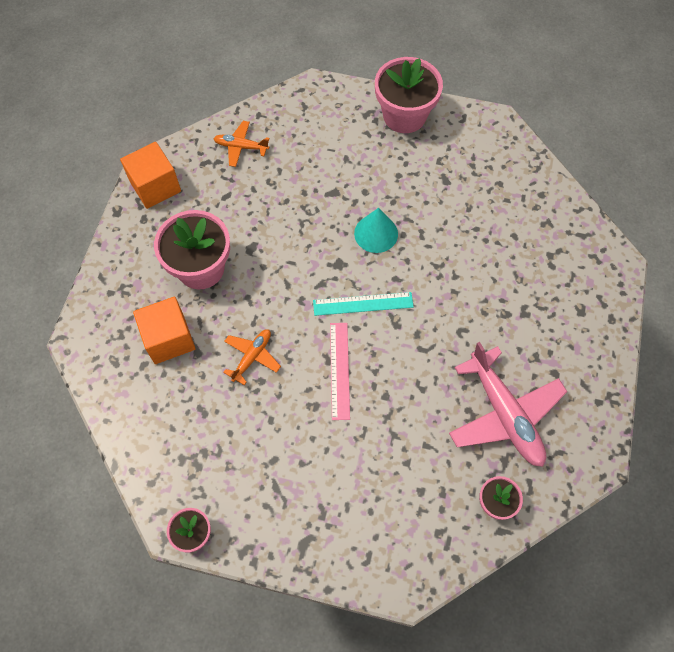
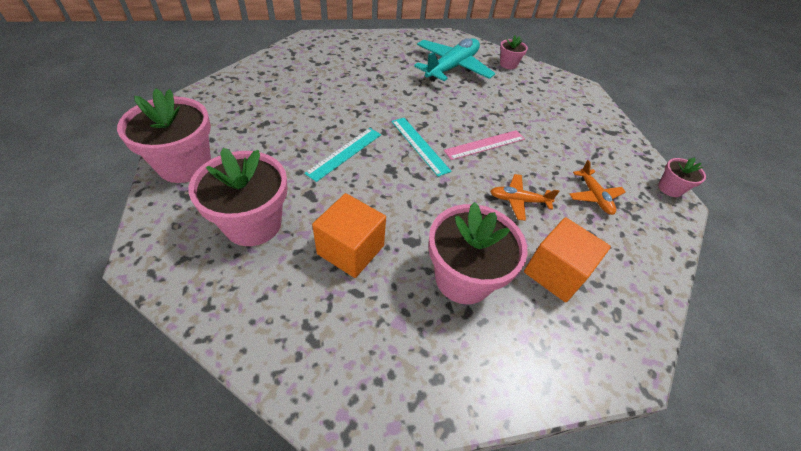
camera: 120 degrees left, 15 degrees down
orange cube [120,142,181,209] -> orange cube moved to [312,193,386,278]
orange plane [213,121,270,167] -> orange plane moved to [569,160,626,215]
turquoise cone [354,208,398,253] -> turquoise ruler [304,128,381,182]
pink plane [449,342,568,467] -> turquoise plane [414,38,495,82]
none -> pink flower pot [188,147,288,246]

